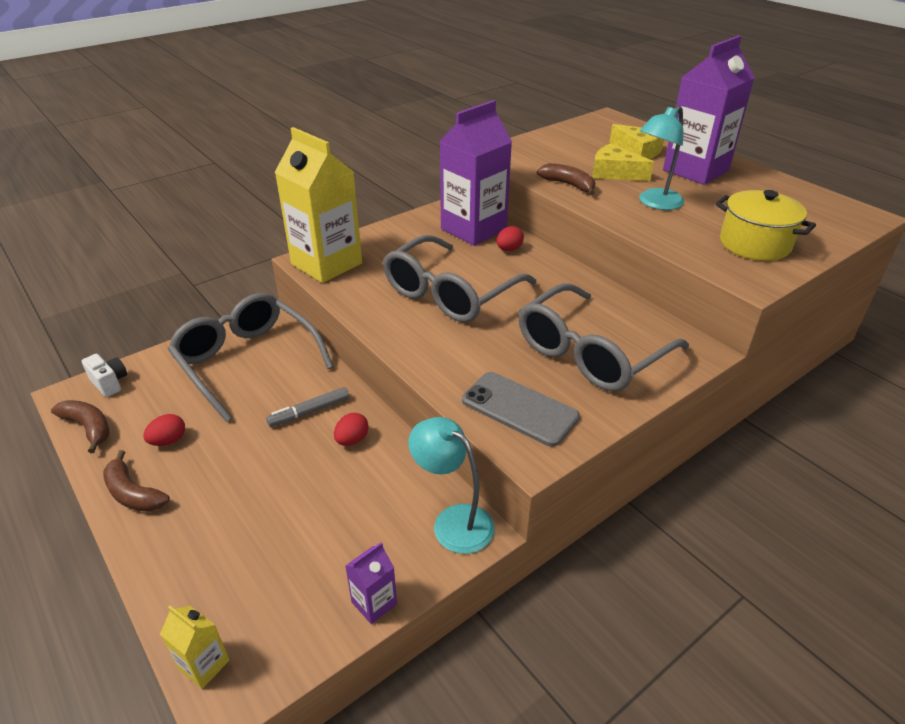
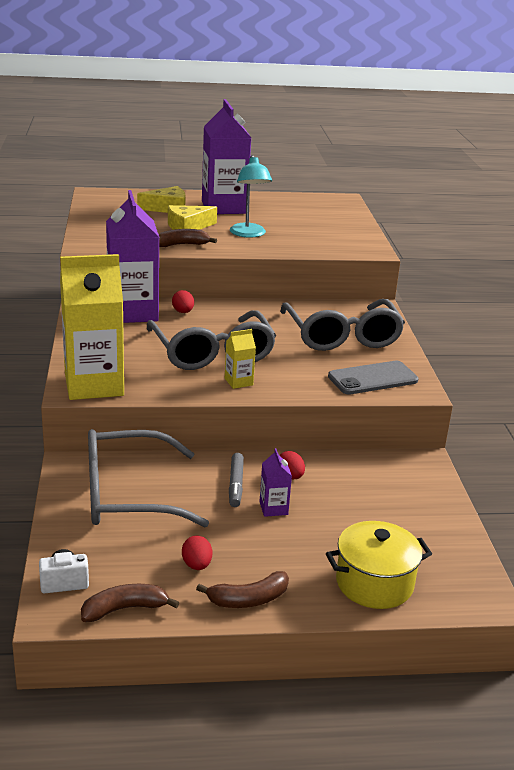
camera: 60 degrees left, 10 degrees down
yellow carton [160,605,229,689] -> yellow carton moved to [225,329,256,389]
purple carton [345,542,397,624] -> purple carton moved to [259,448,292,517]
turquoise lamp [408,417,494,554] -> none
yellow pot [715,190,816,261] -> yellow pot moved to [326,521,432,609]

